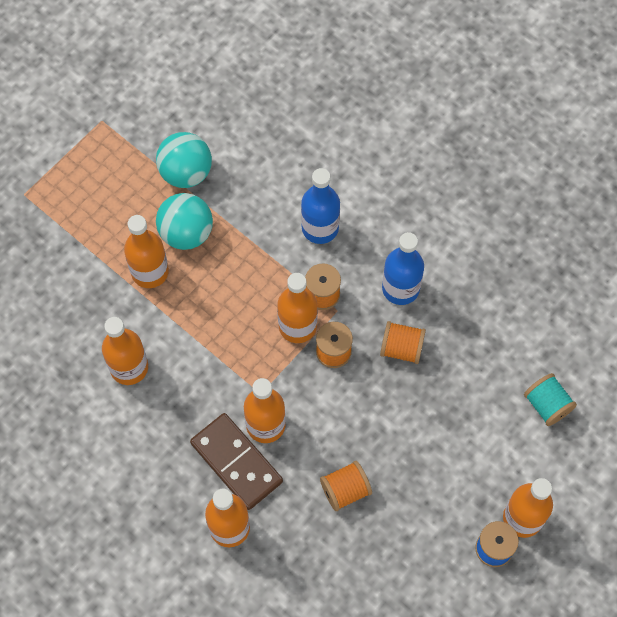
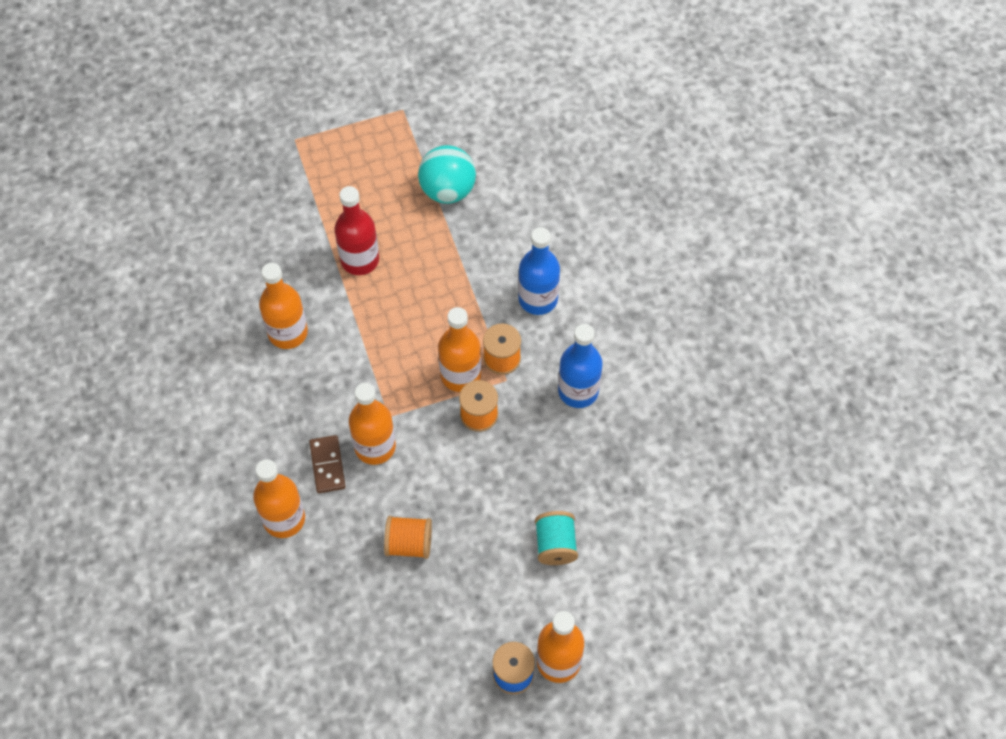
camera: 30 degrees right, 5 degrees down
orange bottle [124,215,169,288] -> red bottle [334,186,379,275]
turquoise ball [156,193,213,250] -> none
brown domino [190,413,283,510] -> brown domino [309,435,346,493], size x0.59
orange spool [380,321,426,364] -> none
turquoise spool [524,373,577,426] -> turquoise spool moved to [535,511,578,565]

